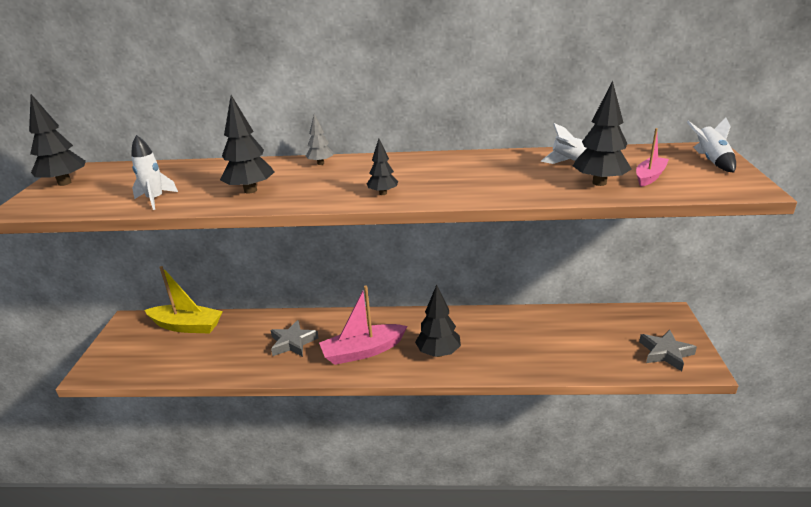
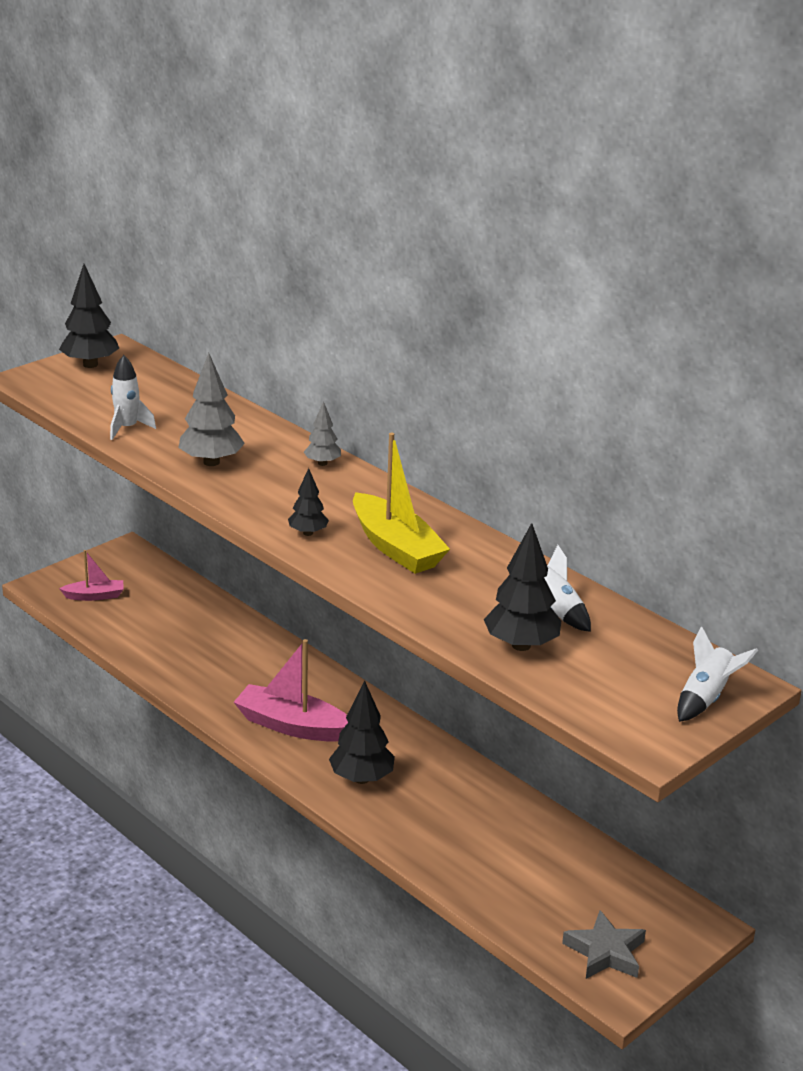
camera: 40 degrees right, 0 degrees up
yellow boat [144,266,223,333] -> yellow boat moved to [353,433,450,574]
black tree [220,95,274,194] -> grey tree [178,353,245,466]
grey star [271,320,319,357] -> none
pink boat [636,128,669,187] -> pink boat moved to [59,550,124,601]

